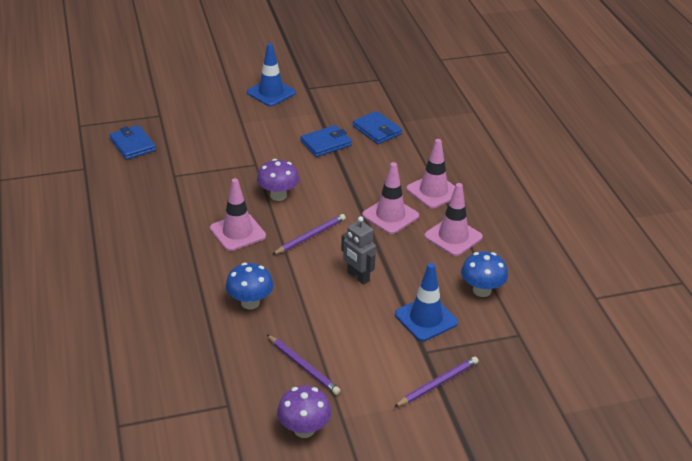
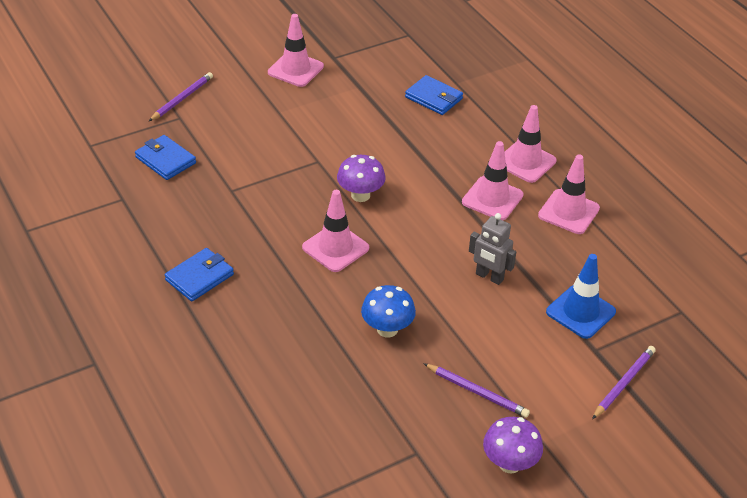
camera: 15 degrees left, 5 degrees up
blue traffic cone [247,43,296,106] -> pink traffic cone [268,14,324,87]
purple pencil [272,214,346,255] -> purple pencil moved to [149,72,213,121]
blue wallet [300,125,352,157] -> blue wallet moved to [165,248,234,301]
blue mushroom [461,251,508,297] -> none

